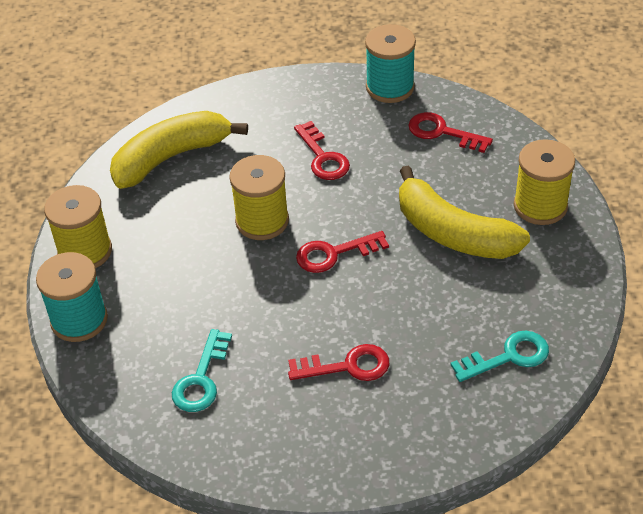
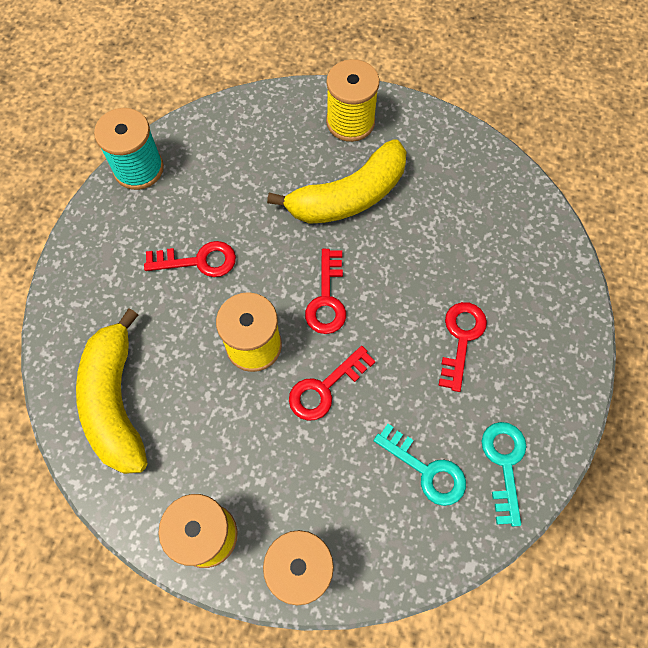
camera: 70 degrees left, 20 degrees up
red key [408,112,493,153] -> red key moved to [289,346,375,421]
turquoise key [450,331,549,382] -> turquoise key moved to [482,422,526,526]

